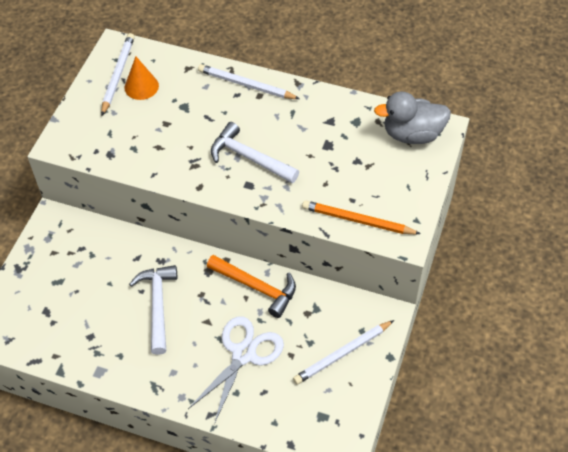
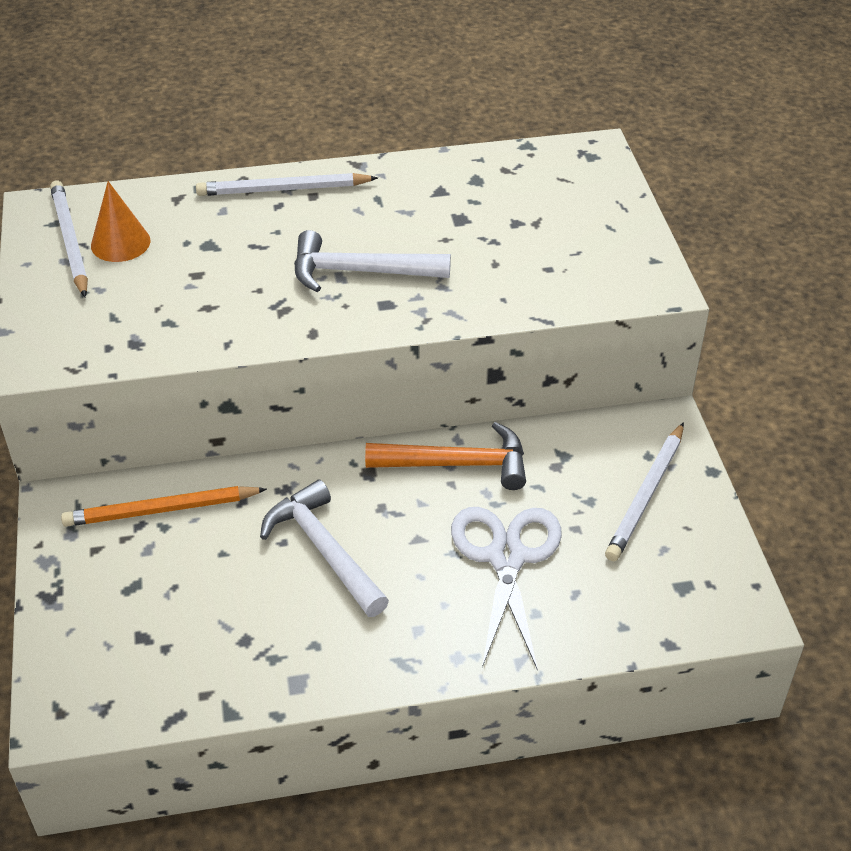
camera: 30 degrees left, 10 degrees down
orange pencil [302,200,421,234] -> orange pencil moved to [61,486,267,527]
grey duck [374,92,451,144] -> none

